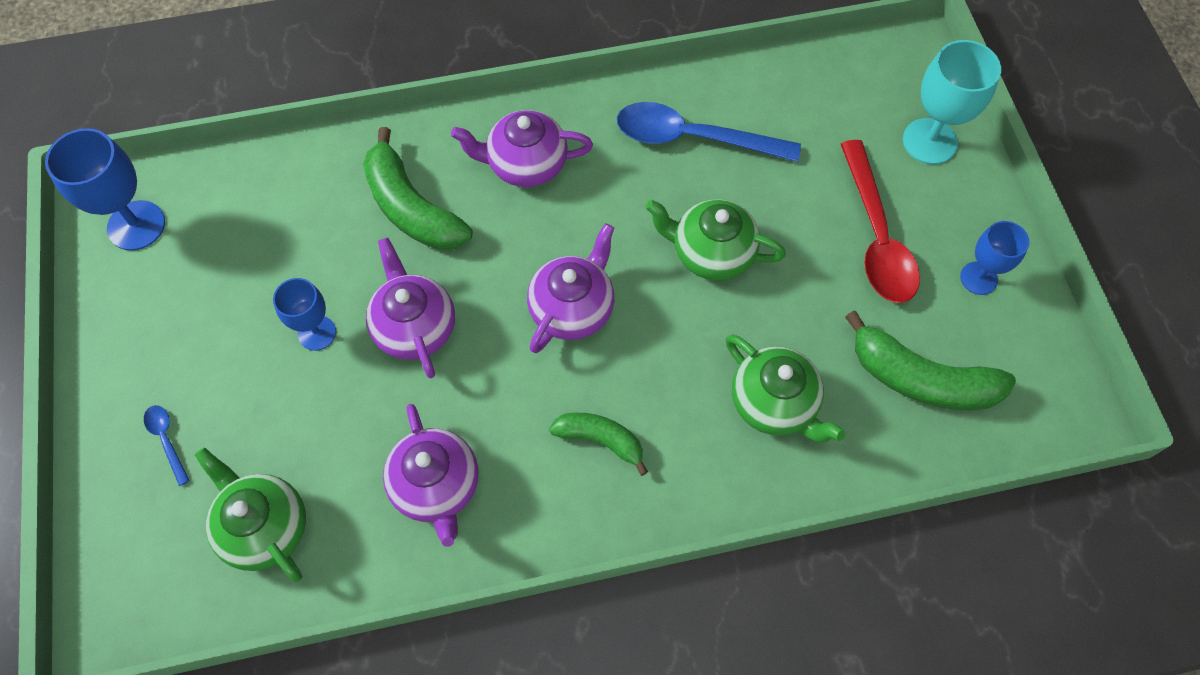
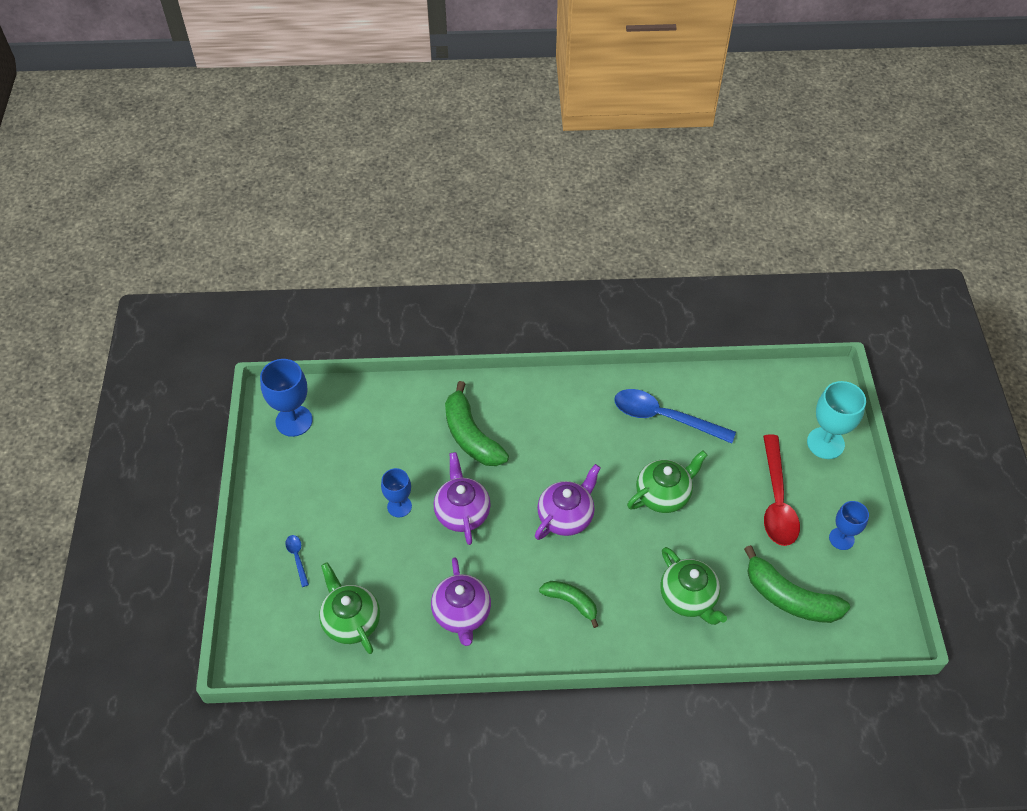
camera: 10 degrees right, 10 degrees down
purple teapot [451,110,593,187] -> none
green teapot [646,199,786,281] -> green teapot turned 120 degrees clockwise [627,451,707,513]

